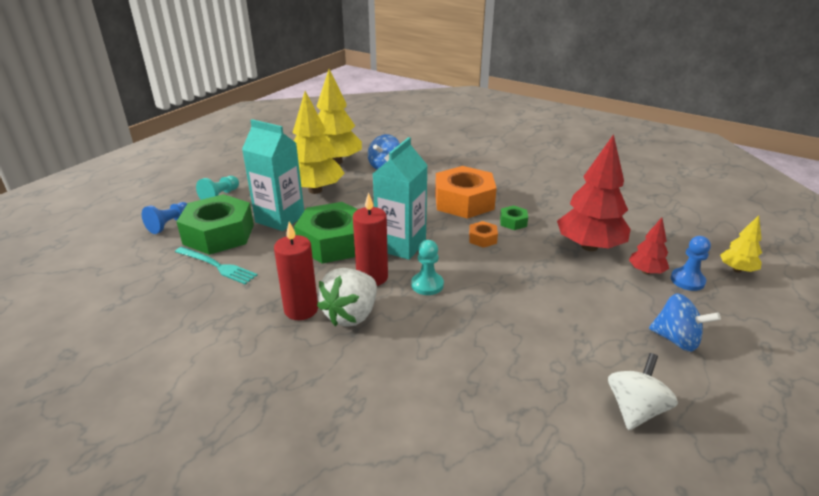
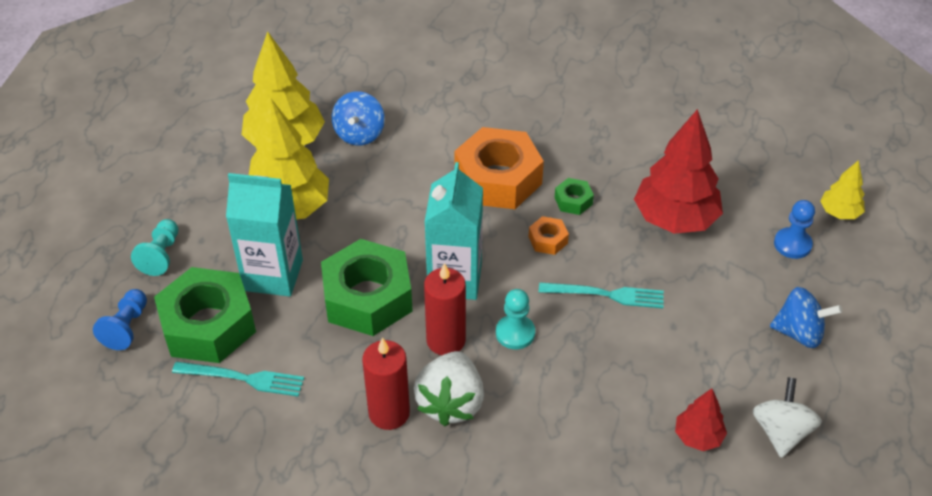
camera: 20 degrees left, 15 degrees up
red tree [629,217,669,275] -> red tree moved to [675,388,727,451]
none -> turquoise fork [539,282,664,308]

